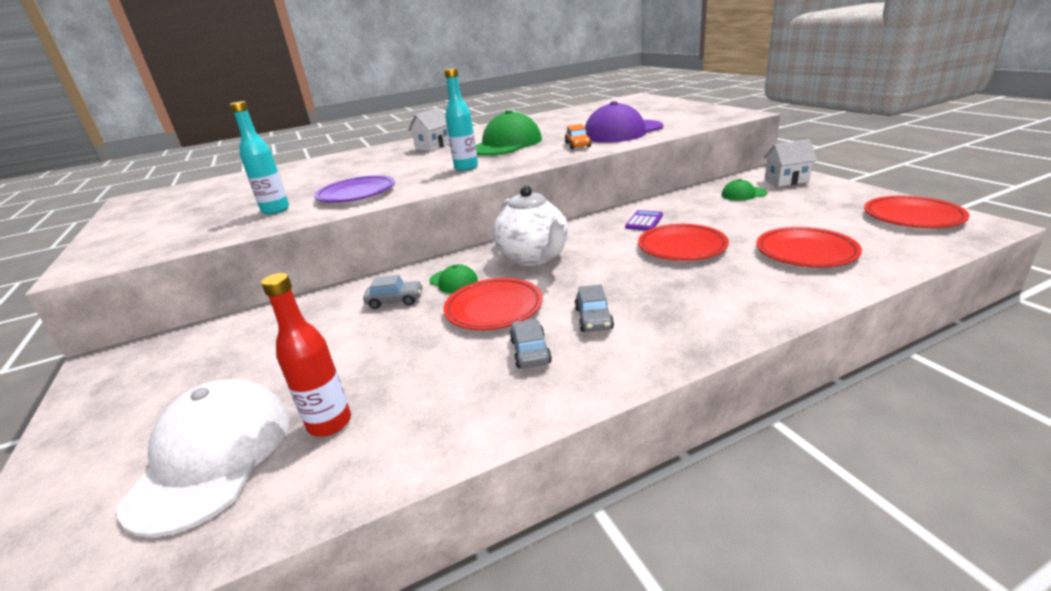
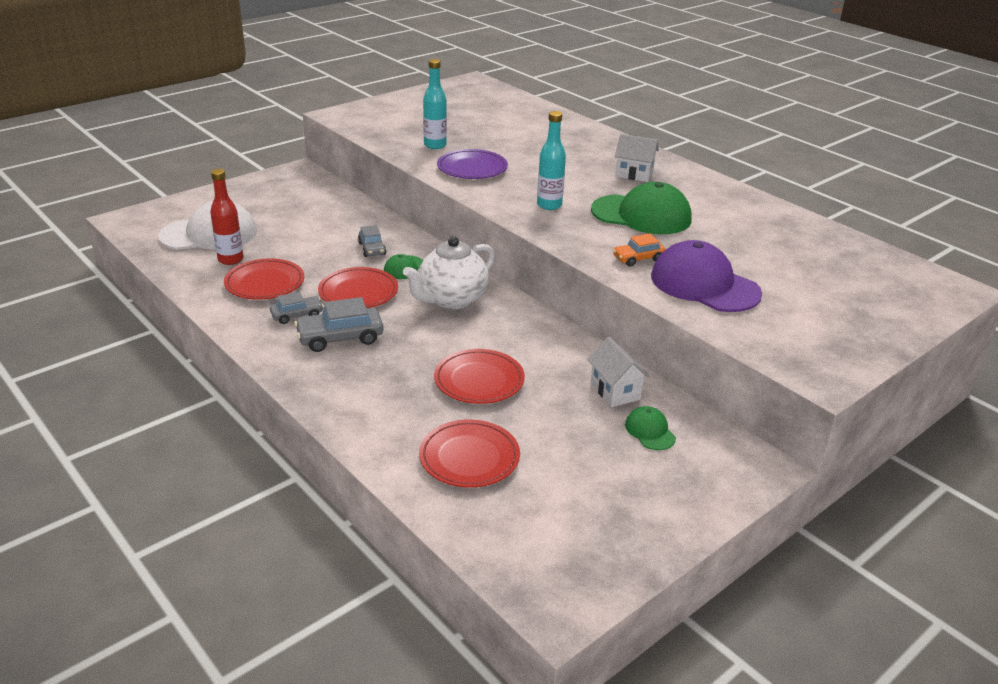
camera: 70 degrees right, 5 degrees up
grey car [575,284,614,332] -> grey car [294,297,384,352], size x1.61
purple calculator [625,210,663,231] -> none
white house [763,139,817,187] -> white house moved to [588,337,650,407]
red plate [864,195,970,228] -> red plate moved to [224,258,304,300]

